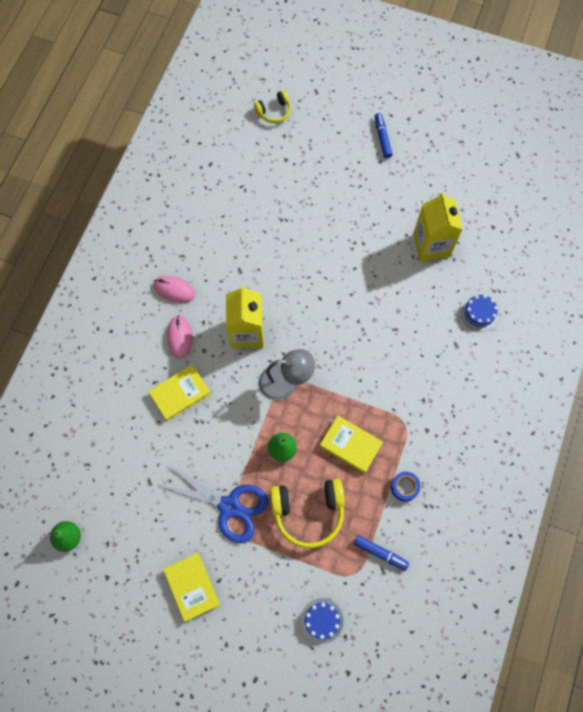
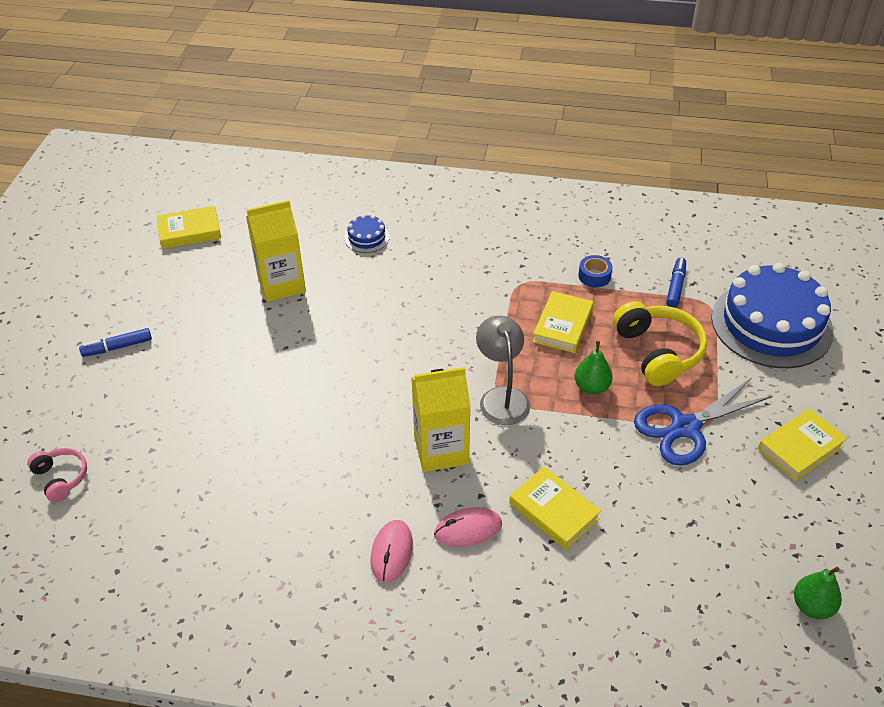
camera: 100 degrees left, 25 degrees down
blue scissors [159,465,268,543] -> blue scissors turned 135 degrees counterclockwise [634,378,772,466]
yellow headphones [254,90,291,123] -> pink headphones [27,448,87,502]
blue cake [301,598,344,644] -> blue cake [712,263,834,368], size x2.39
none -> yellow book [157,206,221,249]

